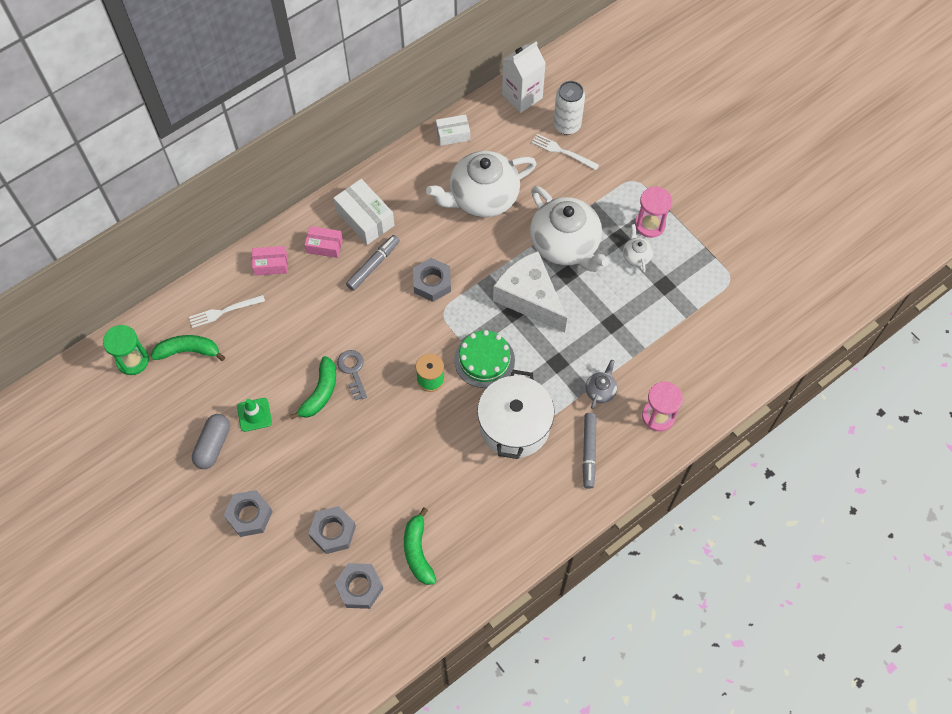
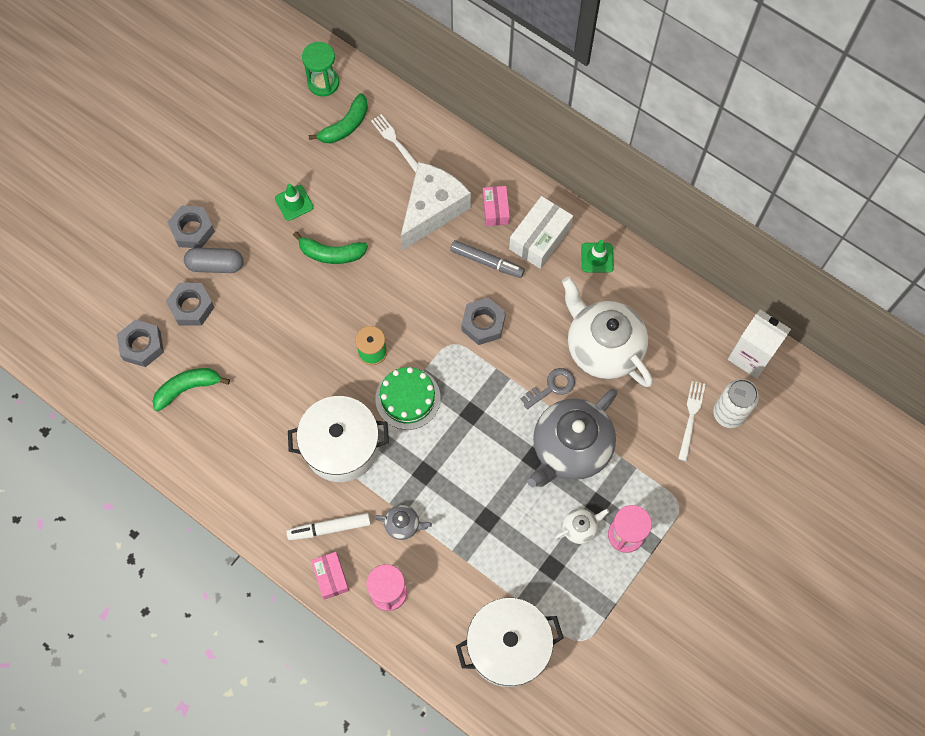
camera: 75 degrees right, 5 degrees up
green banana [151,335,225,361] -> green banana turned 60 degrees clockwise [309,93,368,143]
grey capsule [192,414,230,469] -> grey capsule moved to [184,248,243,273]
pink box [252,246,287,276] -> pink box moved to [311,552,349,599]
grey key [337,350,367,401] -> grey key moved to [520,368,575,409]
white box [436,115,470,146] -> none
white cheese [493,251,567,333] -> white cheese moved to [401,162,471,250]
white teapot [530,186,609,272] -> grey teapot [527,388,617,488]
grey marker [582,413,597,489] -> white marker [286,513,371,540]
none -> white pot [456,598,564,687]
none -> green traffic cone [581,240,614,273]

